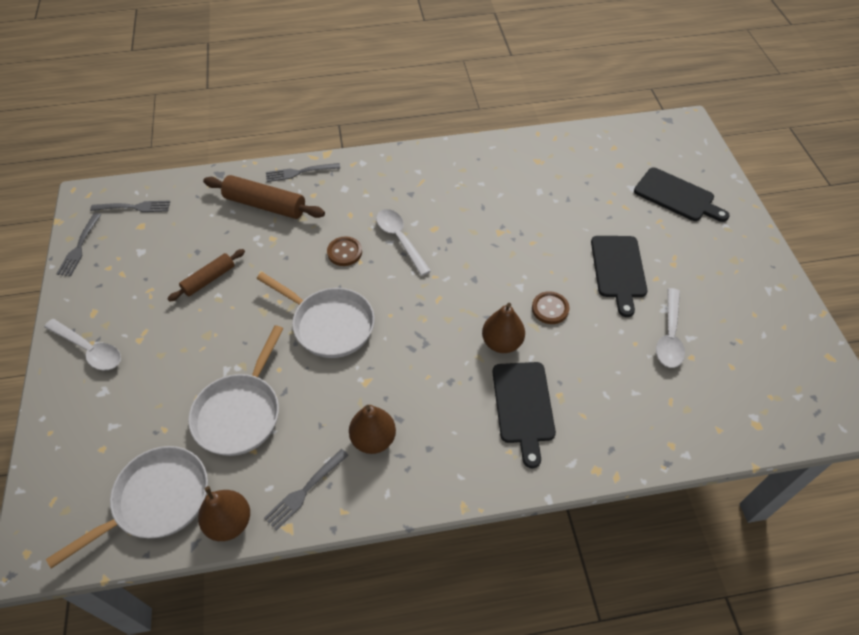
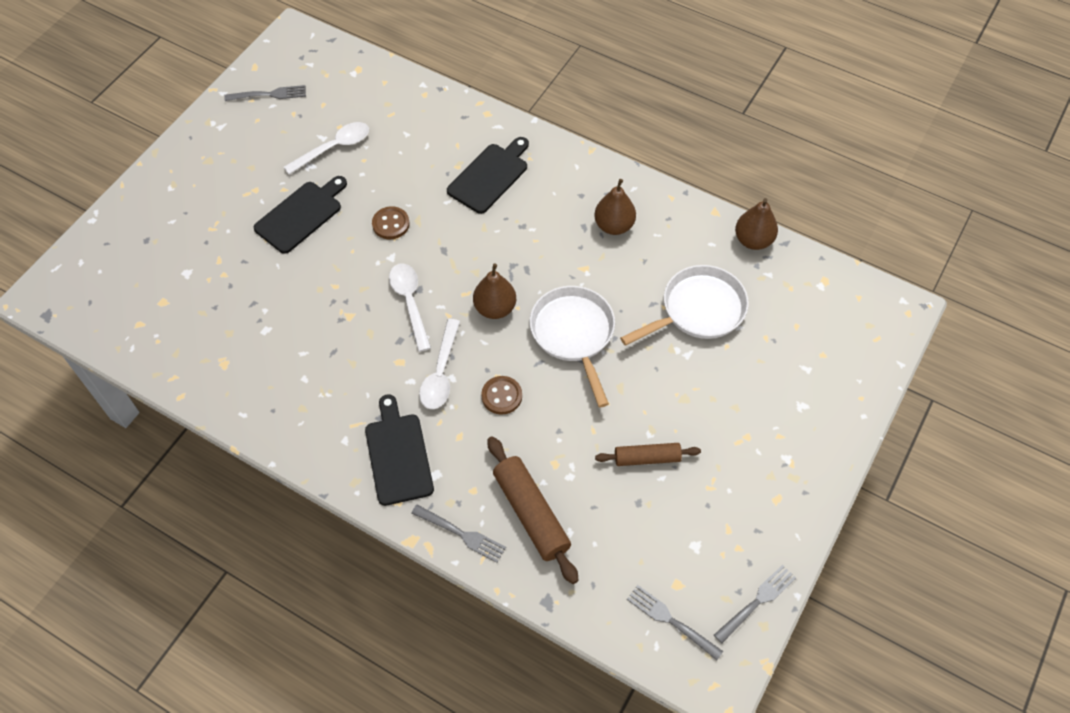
camera: 140 degrees left, 5 degrees up
white spoon [44,319,121,370] -> white spoon moved to [389,263,431,352]
white pan [46,446,208,569] -> none
grey fork [264,449,349,530] -> grey fork moved to [224,85,306,101]
brown pear [482,303,525,353] -> brown pear moved to [473,264,516,319]
black cutting board [634,168,730,222] -> black cutting board moved to [365,394,434,506]

